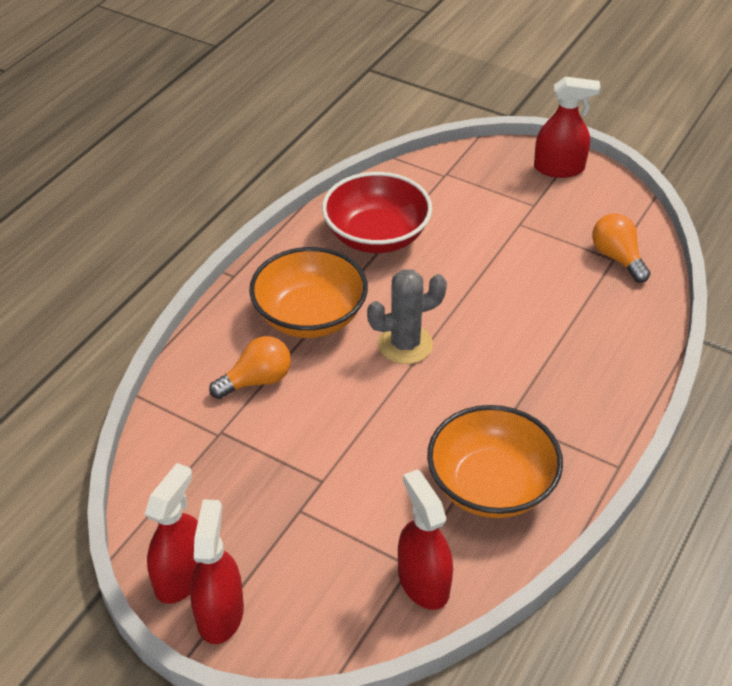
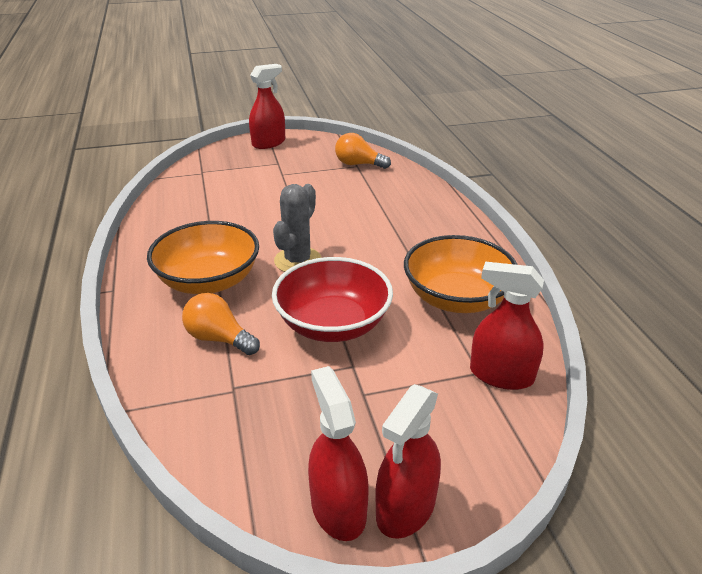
camera: 45 degrees left, 10 degrees down
red spray bottle [190,499,244,644] -> red spray bottle turned 105 degrees counterclockwise [375,384,441,539]
orange light bulb [209,336,291,399] -> orange light bulb turned 75 degrees counterclockwise [182,293,260,355]
red bowl [322,172,432,253] -> red bowl moved to [272,257,393,342]

